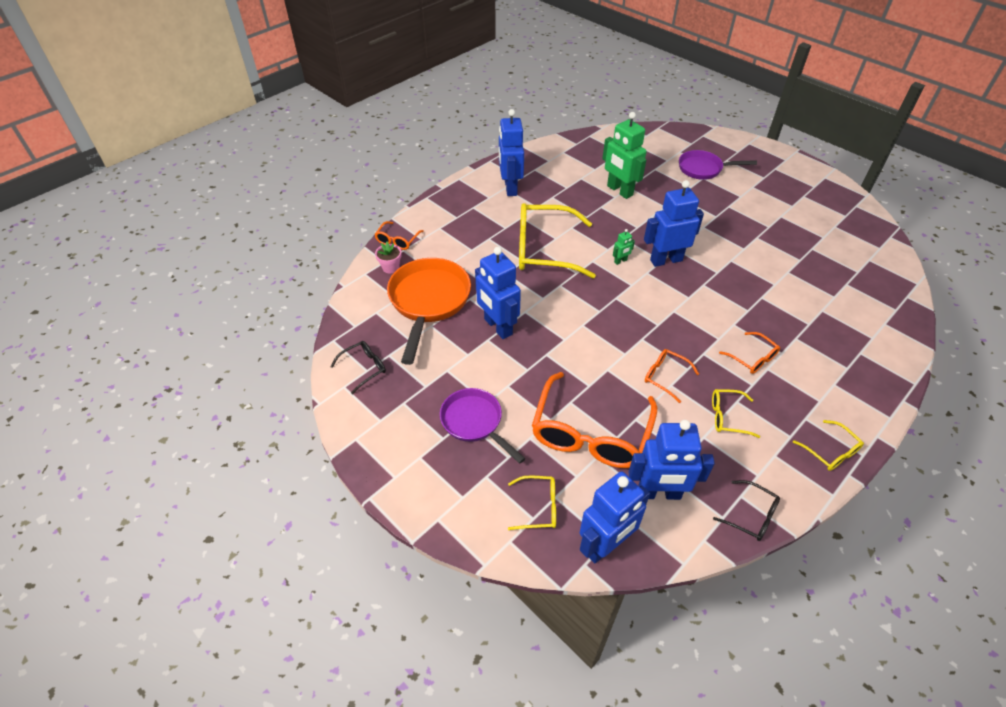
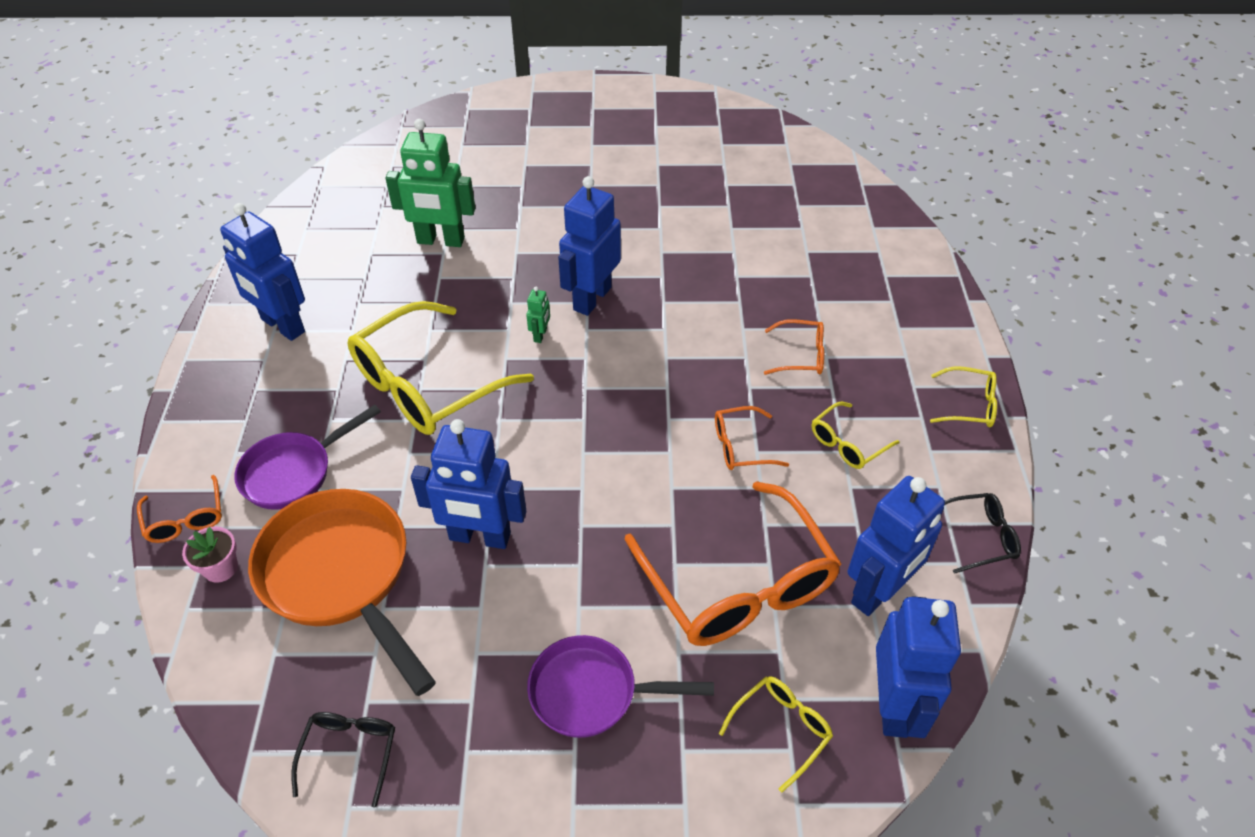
camera: 45 degrees left, 0 degrees up
purple pan [679,150,757,180] -> purple pan moved to [234,405,381,510]

